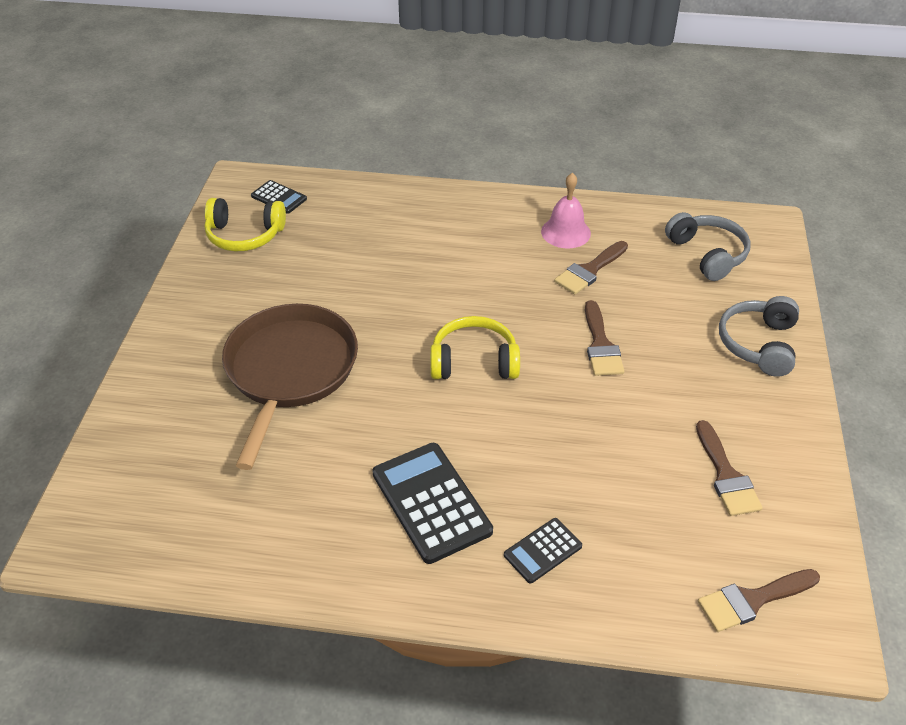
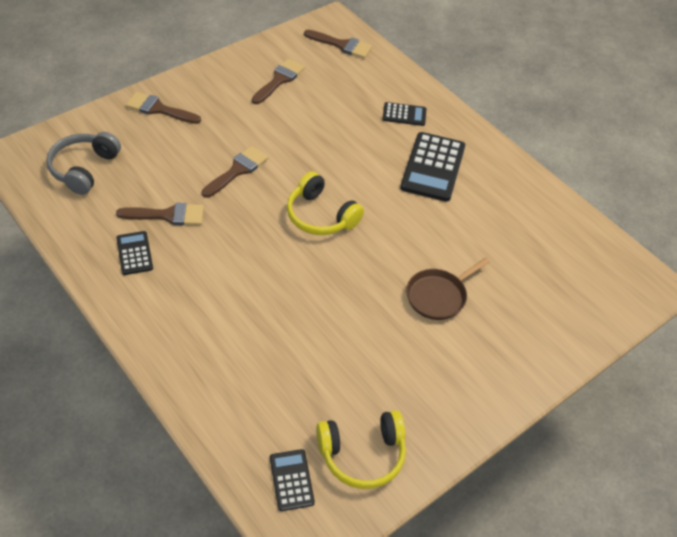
camera: 140 degrees left, 5 degrees up
yellow headphones [204,198,286,251] -> yellow headphones turned 120 degrees clockwise [316,410,406,489]
brown pan [222,304,358,470] -> brown pan [406,258,490,320], size x0.53
pink bell [541,173,591,248] -> black calculator [116,231,153,275]
grey headphones [719,296,799,377] -> brown brush [126,92,201,124]

